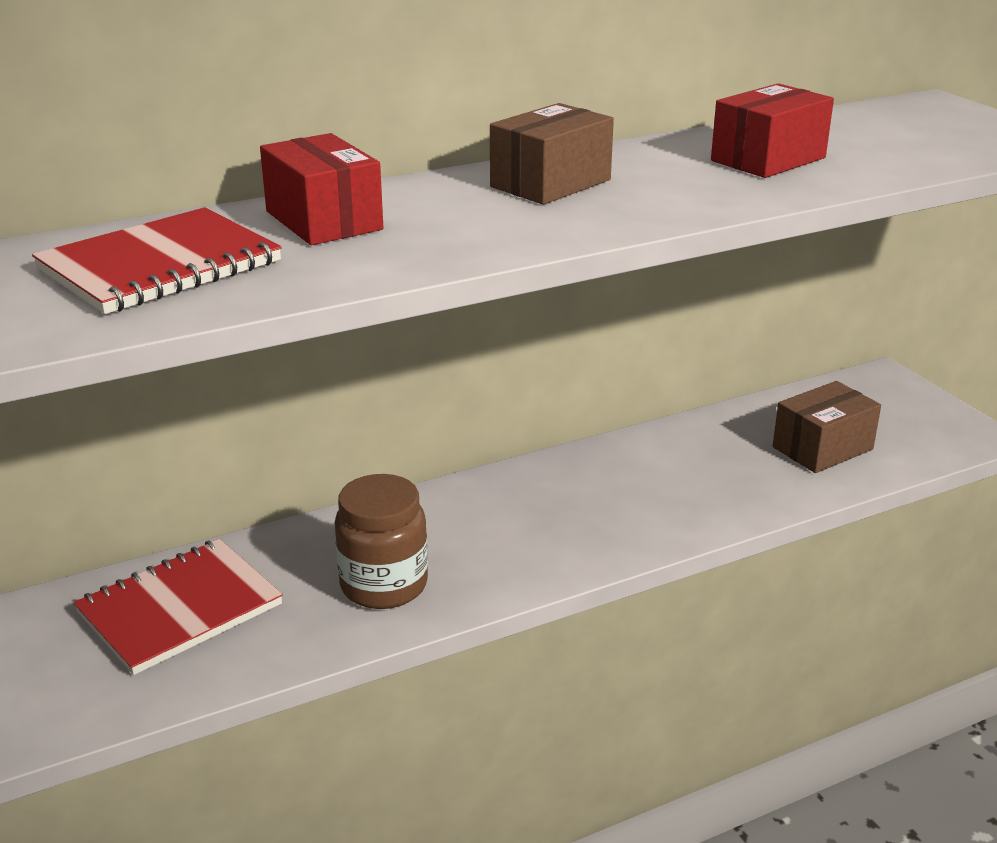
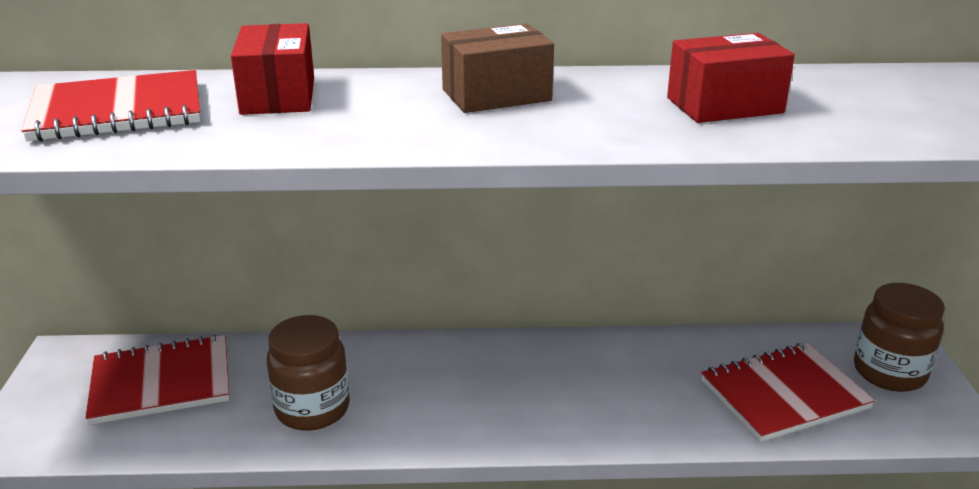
camera: 25 degrees right, 0 degrees up
brown box [773,381,881,473] -> red notebook [701,343,875,442]
none -> brown jar [854,283,945,392]

